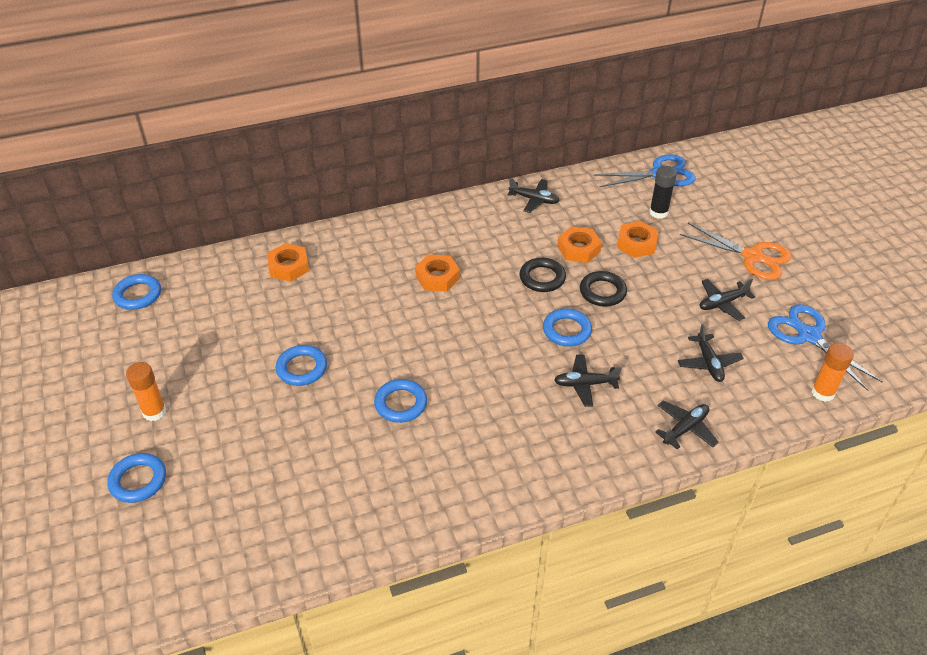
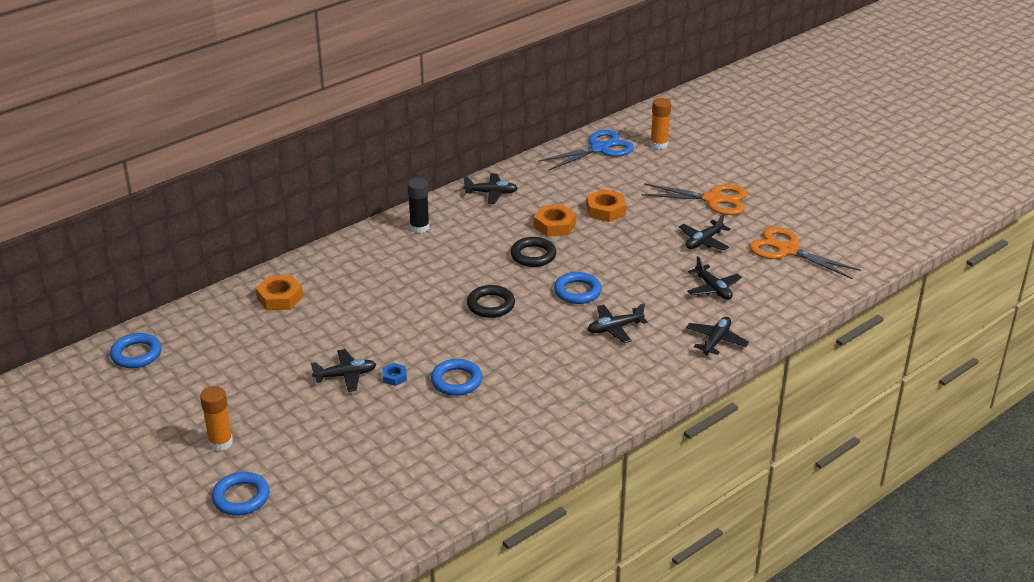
camera: 20 degrees left, 10 degrees down
blue ring [276,345,327,386] -> black plane [311,349,377,392]
orange nut [415,254,460,291] -> none
black ring [580,271,627,307] -> black ring moved to [467,285,515,318]
black glue stick [649,166,677,219] -> black glue stick moved to [407,178,429,233]
blue scissors [768,304,883,391] -> orange scissors [749,227,861,279]
orange glue stick [812,343,854,402] -> orange glue stick moved to [650,98,671,149]
none -> blue nut [382,363,407,386]

